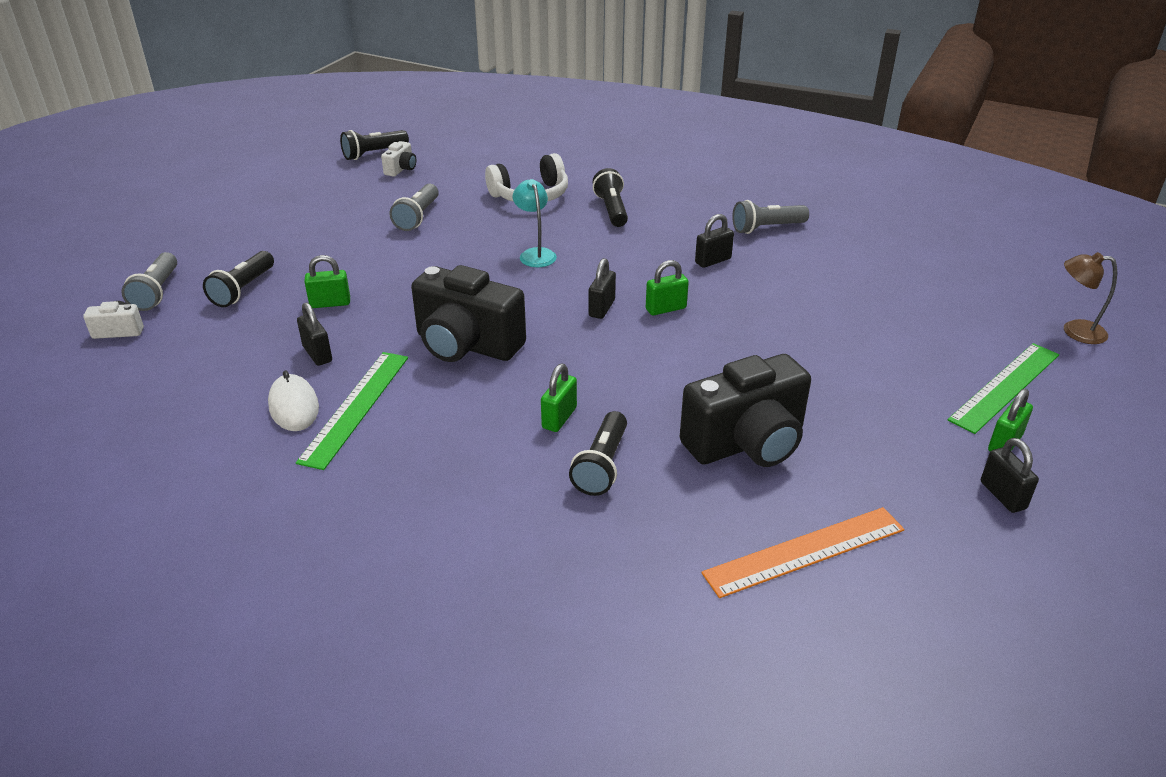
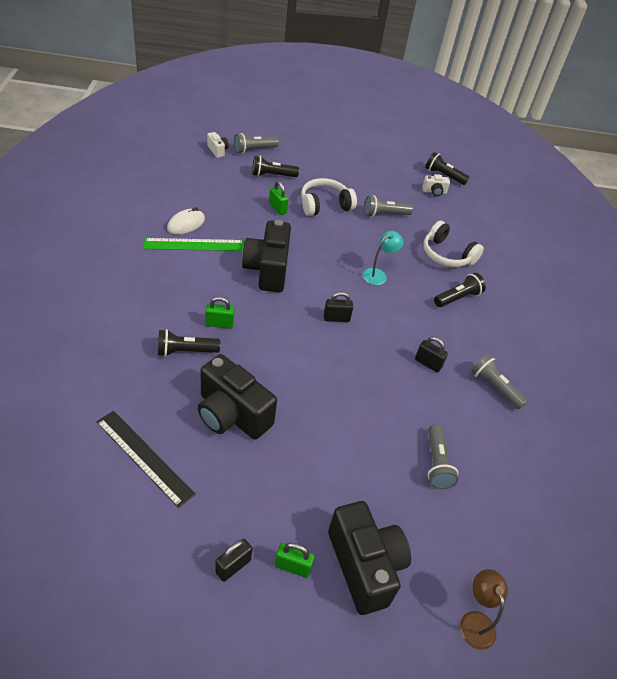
camera: 60 degrees right, 10 degrees up
black padlock [297,302,332,366] -> none
green padlock [646,260,689,316] -> none
orange ruler [701,507,904,598] -> black ruler [96,411,195,508]
green ruler [948,343,1059,434] -> black camera [328,501,411,615]
none -> white headphones [301,178,357,216]
none -> grey flashlight [428,424,458,489]

